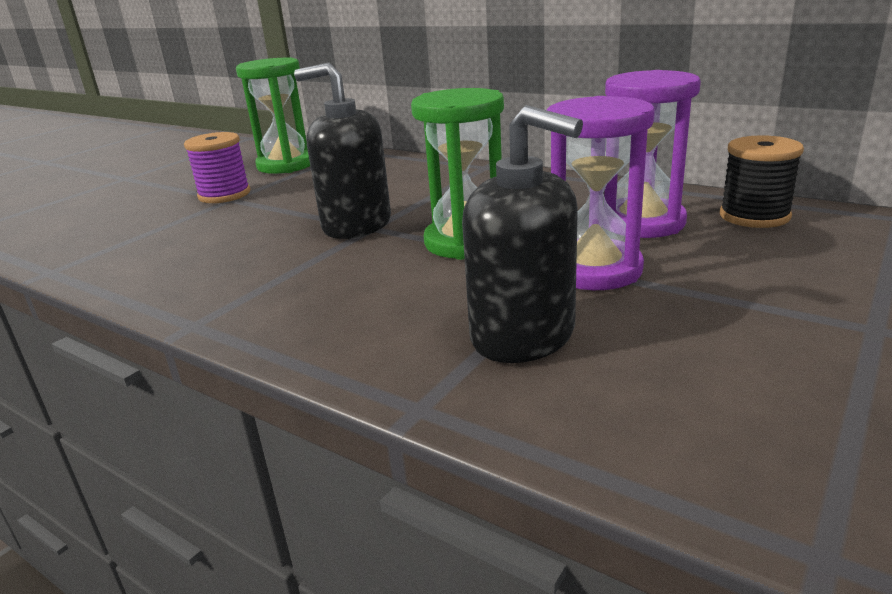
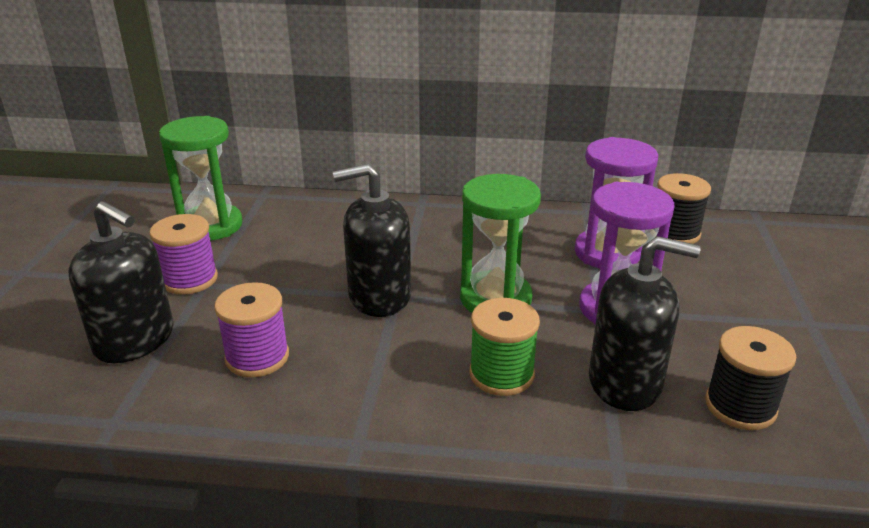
camera: 30 degrees left, 5 degrees up
none -> black soap dispenser [69,201,174,363]
none -> purple spool [214,282,289,377]
none -> green spool [470,298,540,396]
none -> black spool [705,326,796,430]

